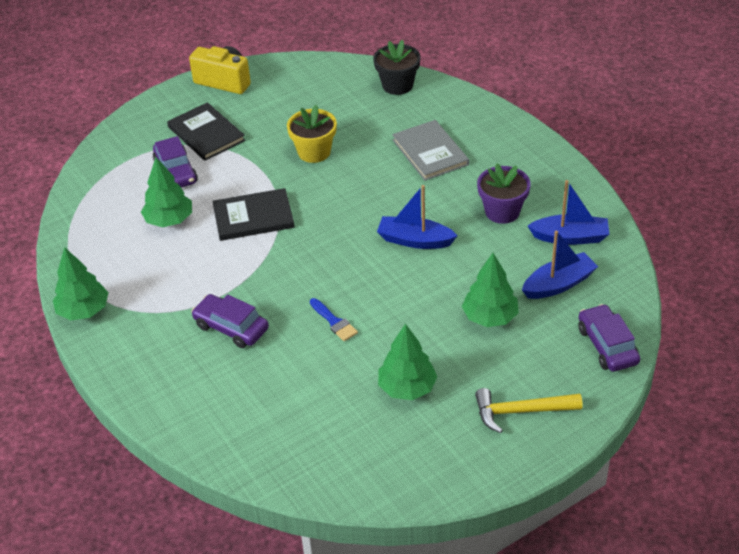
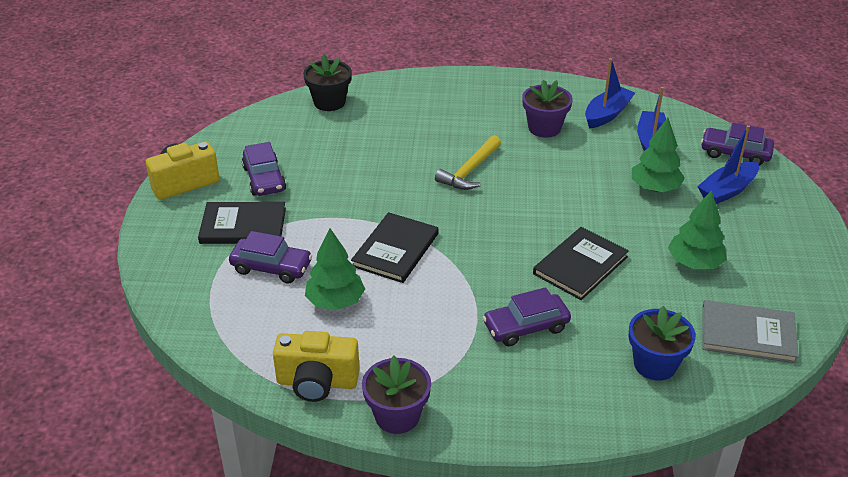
camera: 55 degrees left, 5 degrees down
green tree [53,247,109,320] -> purple flower pot [362,356,431,434]
yellow flower pot [287,105,337,163] -> none
blue brush [310,298,358,341] -> black book [533,227,629,300]
blue boat [377,185,458,249] -> blue boat moved to [697,125,759,204]
grey book [392,120,469,181] -> grey book moved to [702,300,799,363]
yellow hammer [475,388,583,433] -> yellow hammer moved to [435,135,501,190]
none -> purple car [242,142,286,196]
none -> yellow camera [273,331,360,402]
none -> blue flower pot [629,306,696,380]

